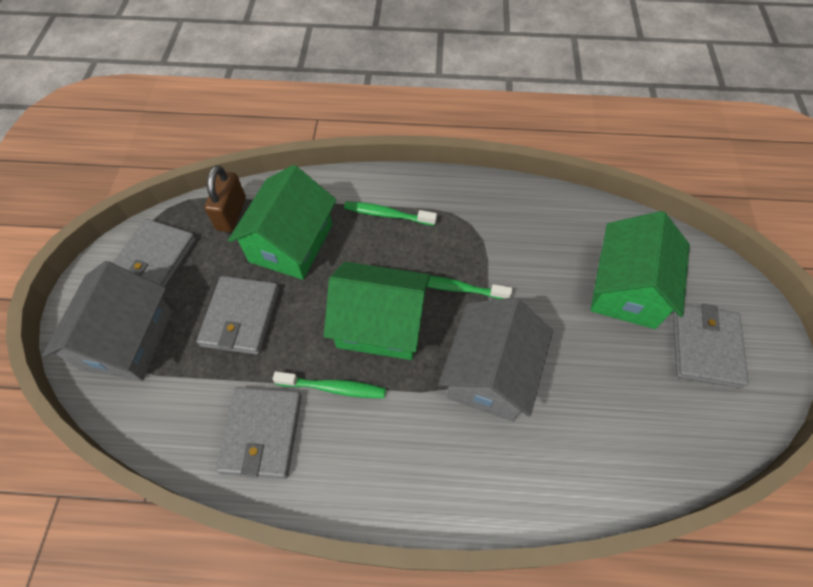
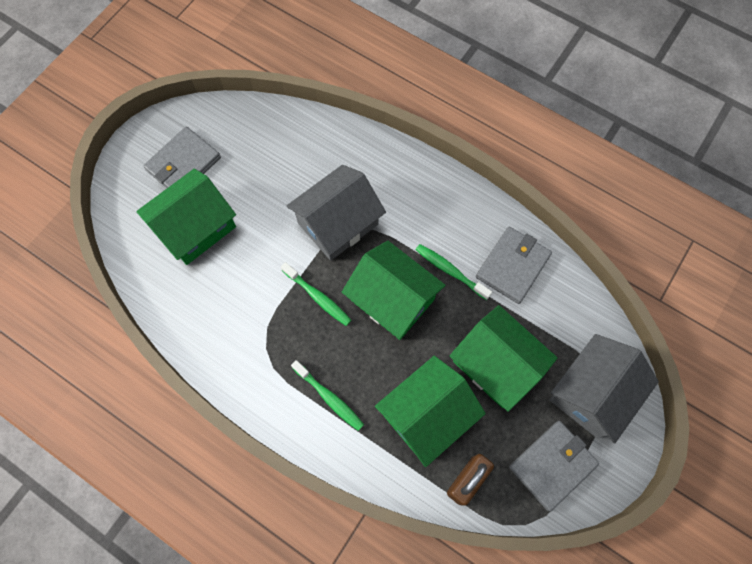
camera: 150 degrees left, 10 degrees up
grey wallet [197,276,279,355] -> green house [449,305,557,412]

